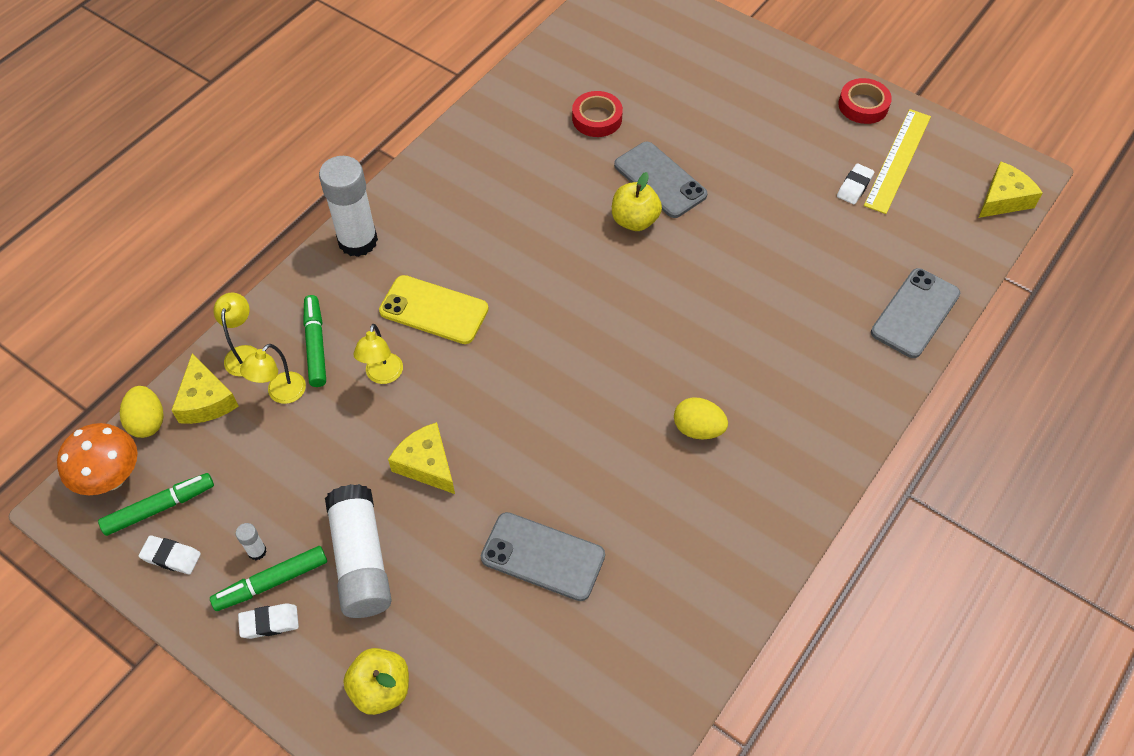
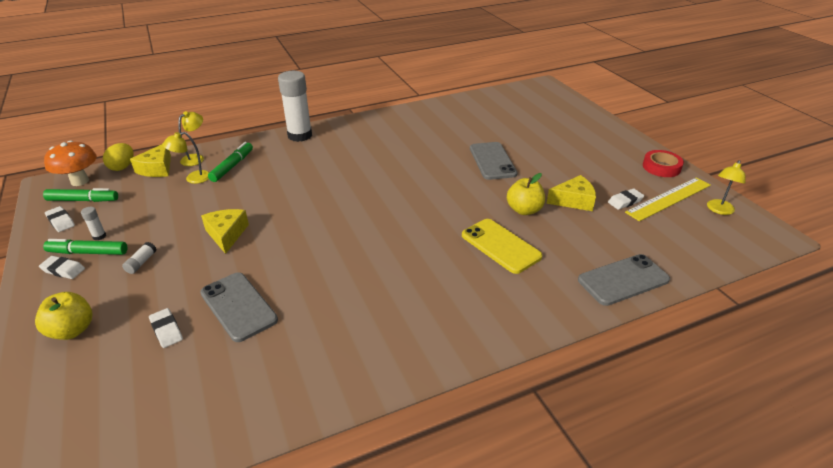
camera: 30 degrees right, 20 degrees down
white glue stick [325,484,392,618] -> white glue stick [122,242,157,274], size x0.40
yellow lamp [353,324,403,384] -> yellow lamp moved to [707,160,746,215]
yellow phone [379,275,489,344] -> yellow phone moved to [462,219,542,274]
red tape [572,91,623,137] -> none
yellow apple [612,172,662,231] -> yellow apple moved to [507,173,545,215]
yellow egg [674,397,728,439] -> none
yellow cheese [979,161,1043,218] -> yellow cheese moved to [546,175,596,211]
none -> white eraser [149,308,183,348]

